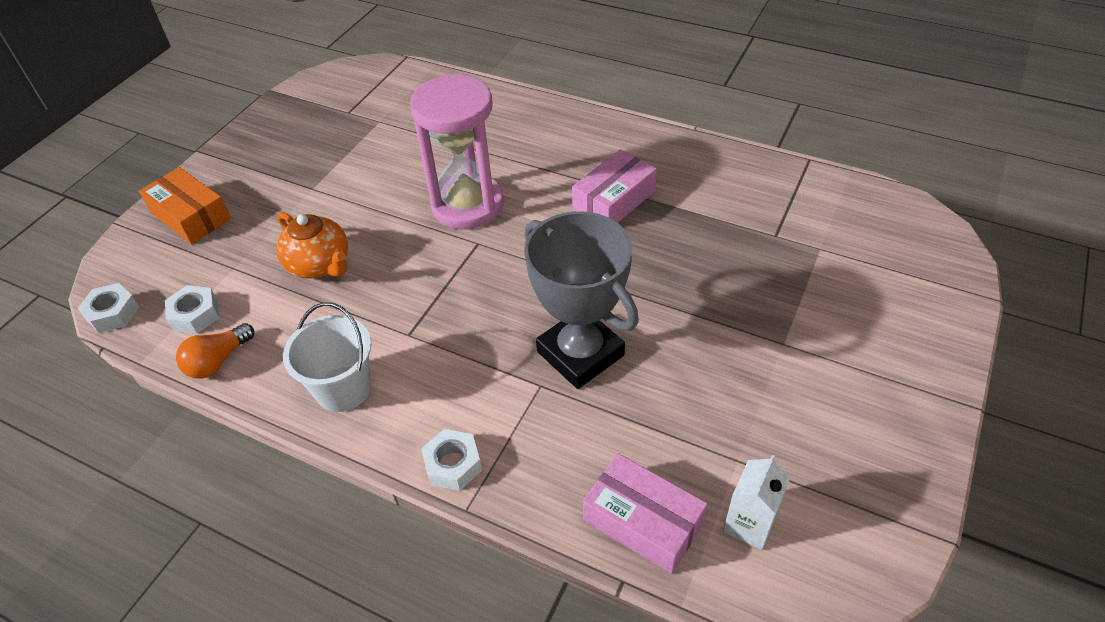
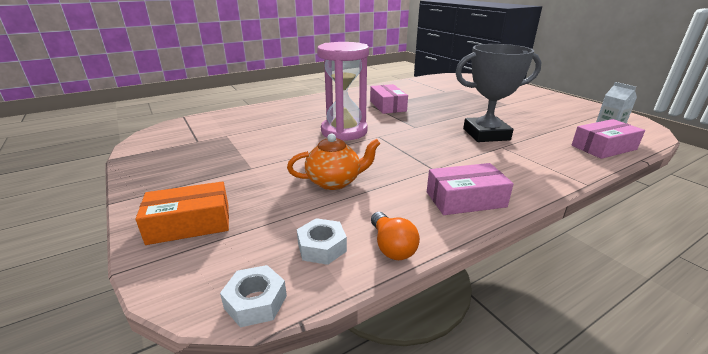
camera: 60 degrees left, 20 degrees down
white bucket [283,302,371,412] -> pink box [427,163,514,215]
white nut [421,429,482,491] -> none

